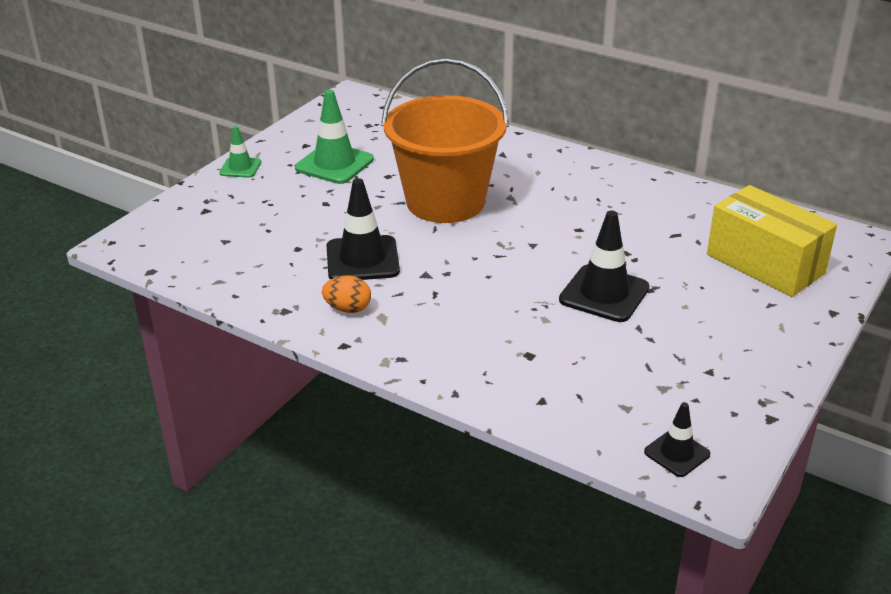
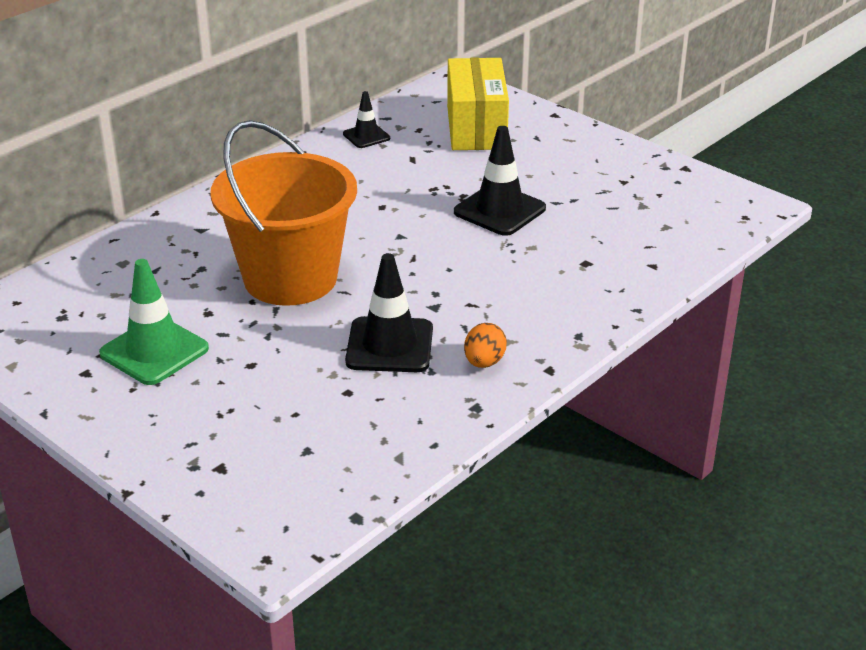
camera: 80 degrees left, 0 degrees up
green traffic cone [219,126,261,178] -> none
black traffic cone [644,402,710,477] -> black traffic cone moved to [343,91,390,148]
yellow box [707,185,837,297] -> yellow box turned 60 degrees counterclockwise [447,58,509,150]

